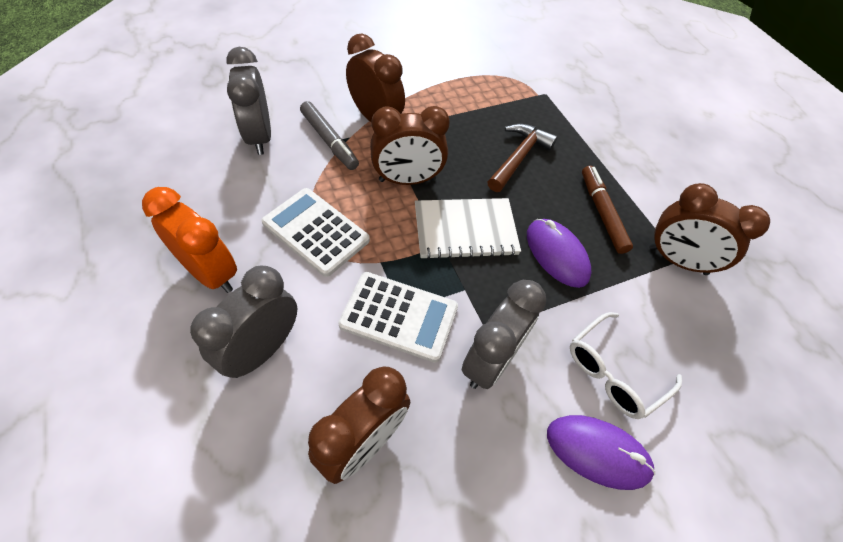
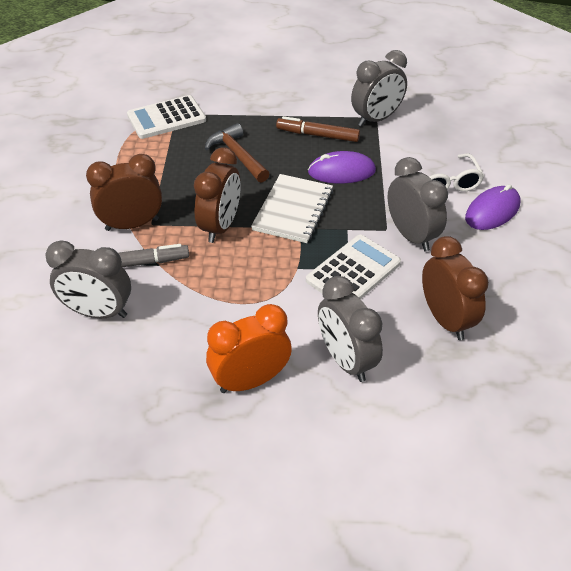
camera: 60 degrees left, 10 degrees down
white calculator [262,188,370,277] -> white calculator moved to [127,95,206,139]
brown clock [649,183,770,275] -> grey clock [351,50,407,127]

